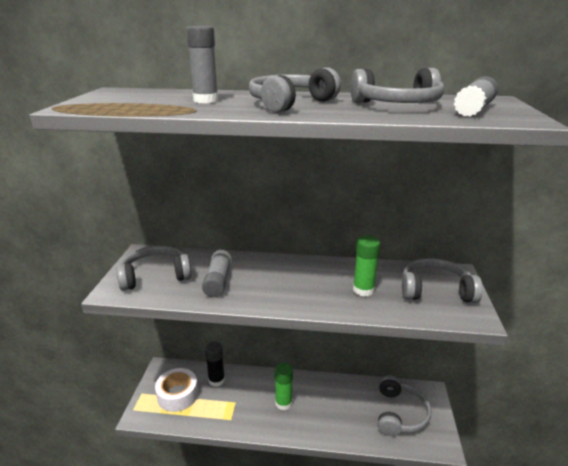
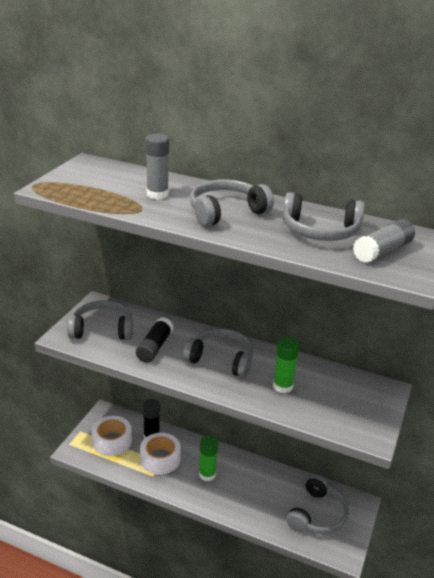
camera: 15 degrees right, 5 degrees up
grey glue stick [202,250,231,297] -> black glue stick [136,317,173,363]
grey headphones [402,258,483,303] -> grey headphones moved to [183,328,254,378]
none -> white tape [140,433,181,475]

